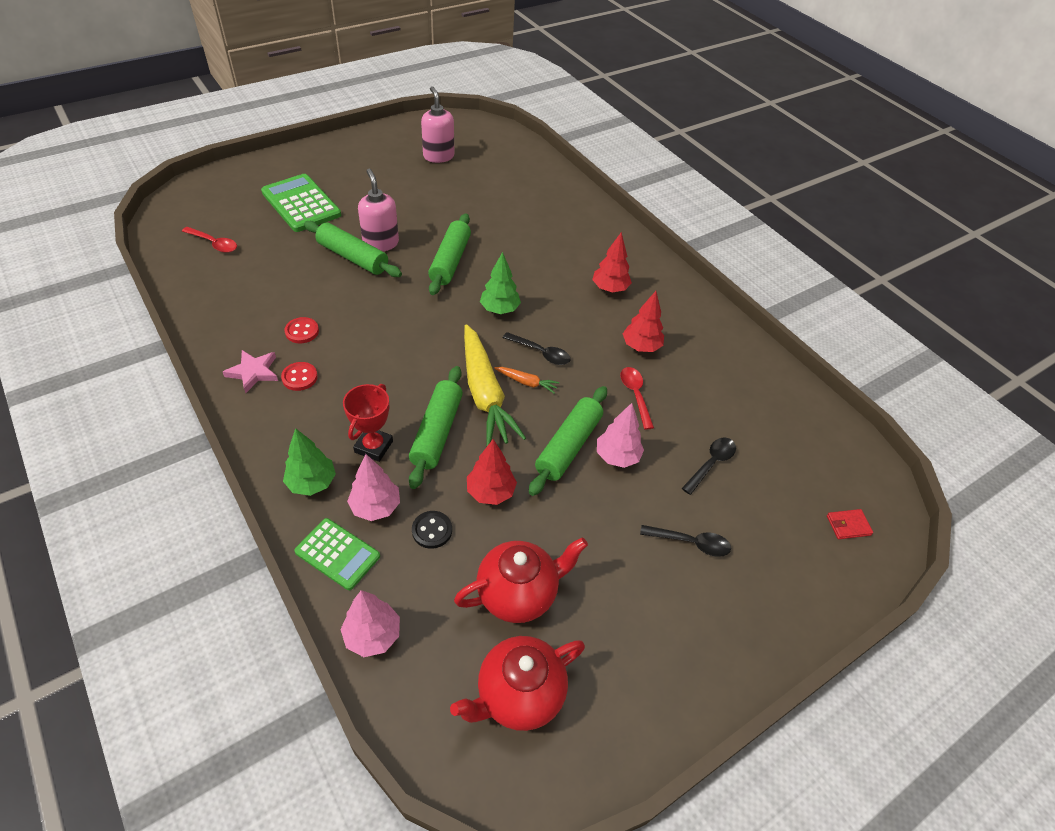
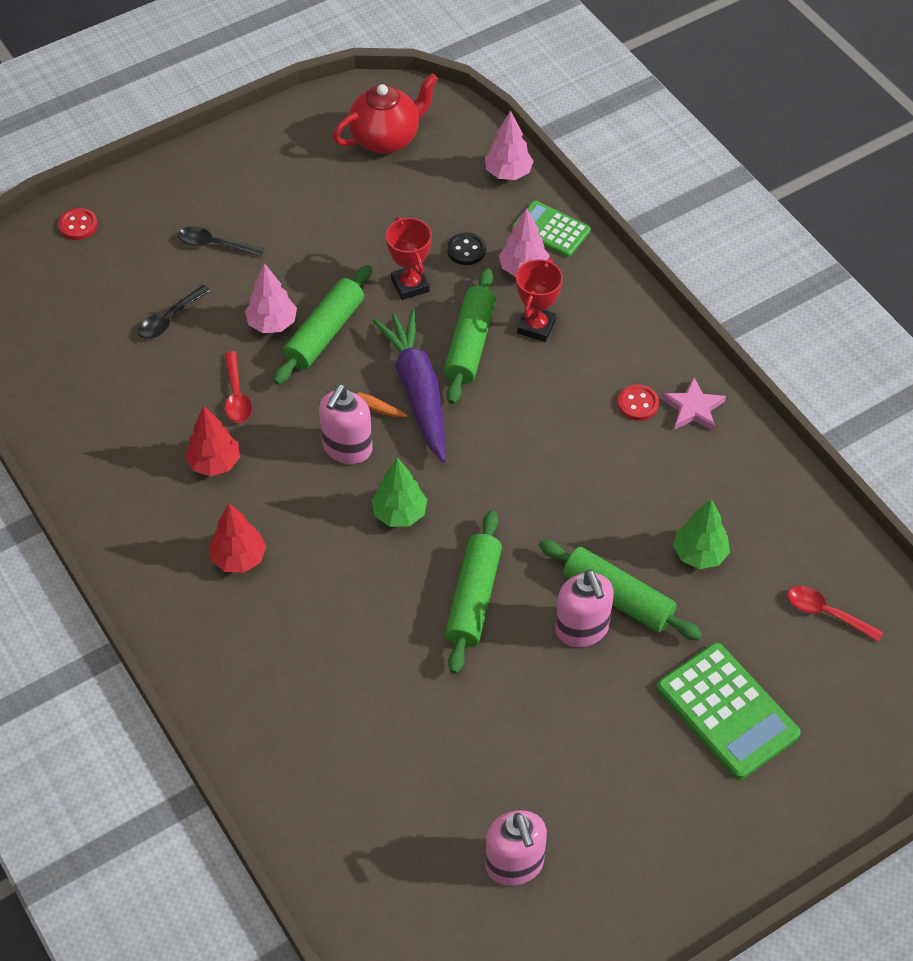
camera: 175 degrees left, 5 degrees up
green tree [283,428,336,496] -> green tree moved to [673,499,730,569]
red button [284,317,319,344] -> red button moved to [58,208,98,240]
red teapot [454,537,588,623] -> none
yellow carrot [464,324,526,446] -> purple carrot [372,309,446,462]
red tree [467,439,517,505] -> red trophy [386,217,432,300]
black spoon [503,332,571,365] -> pink soap dispenser [319,384,373,464]
red wallet [827,509,873,539] -> none

